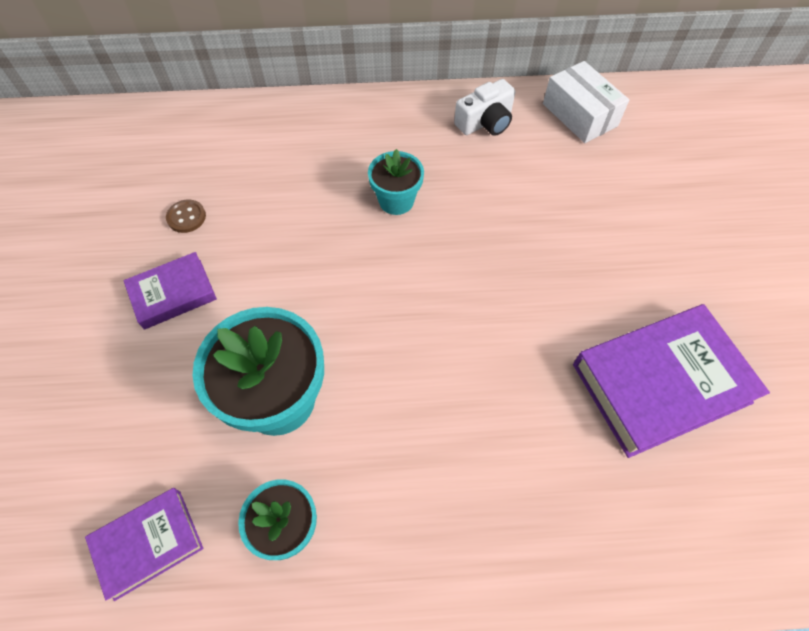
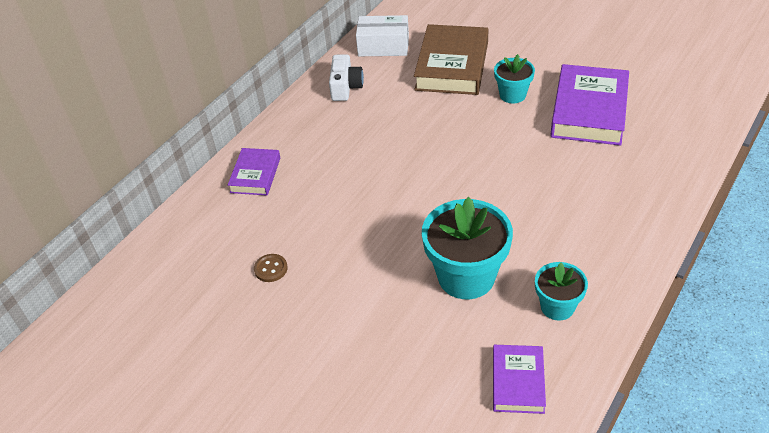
camera: 50 degrees left, 15 degrees down
purple book [123,252,217,330] -> purple book moved to [228,148,280,195]
turquoise flower pot [368,149,424,215] -> turquoise flower pot moved to [494,54,535,103]
none -> brown book [414,24,489,95]

